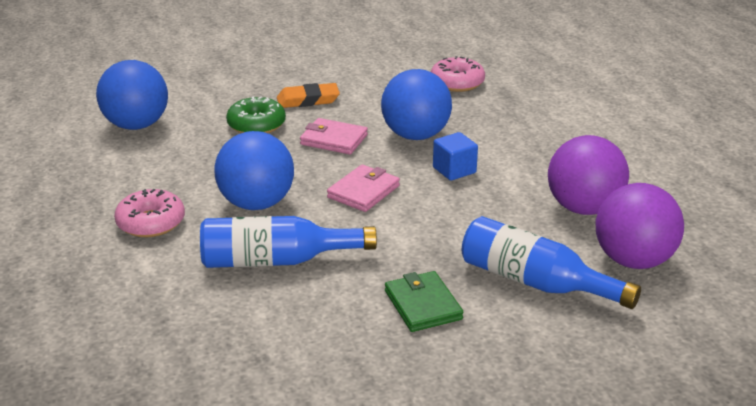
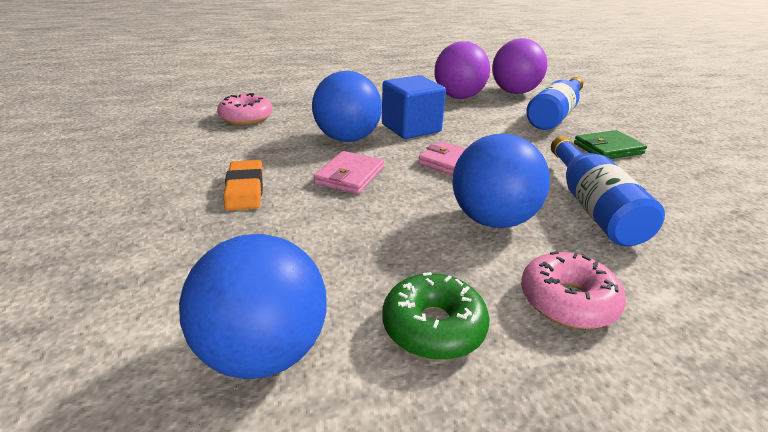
camera: 90 degrees left, 0 degrees up
green donut [226,96,286,133] -> green donut moved to [383,272,490,360]
blue cube [433,132,478,181] -> blue cube [382,75,446,139], size x1.62

